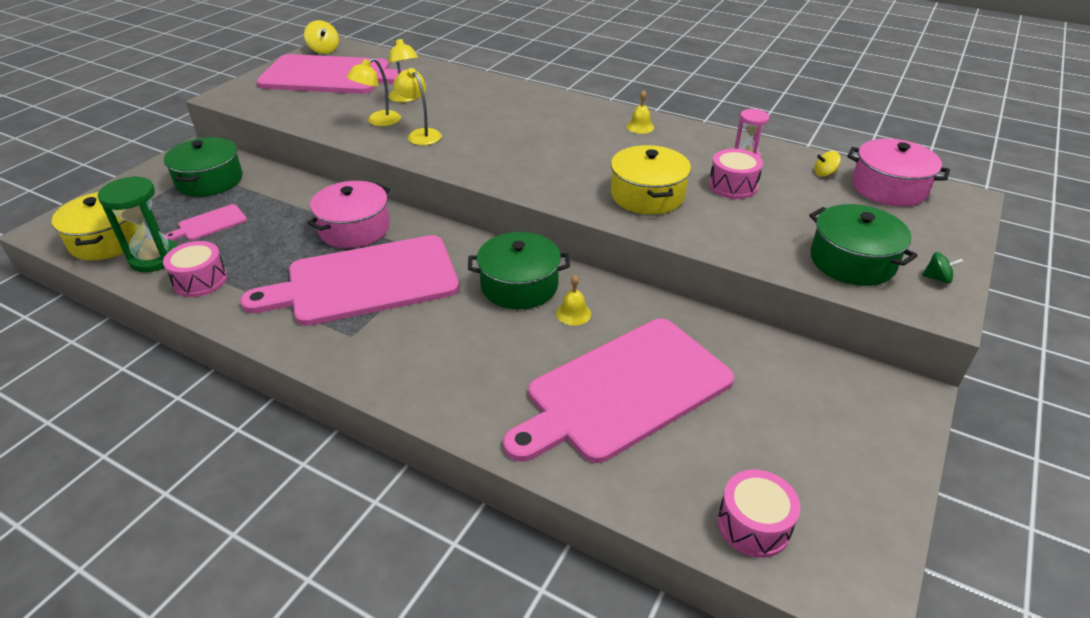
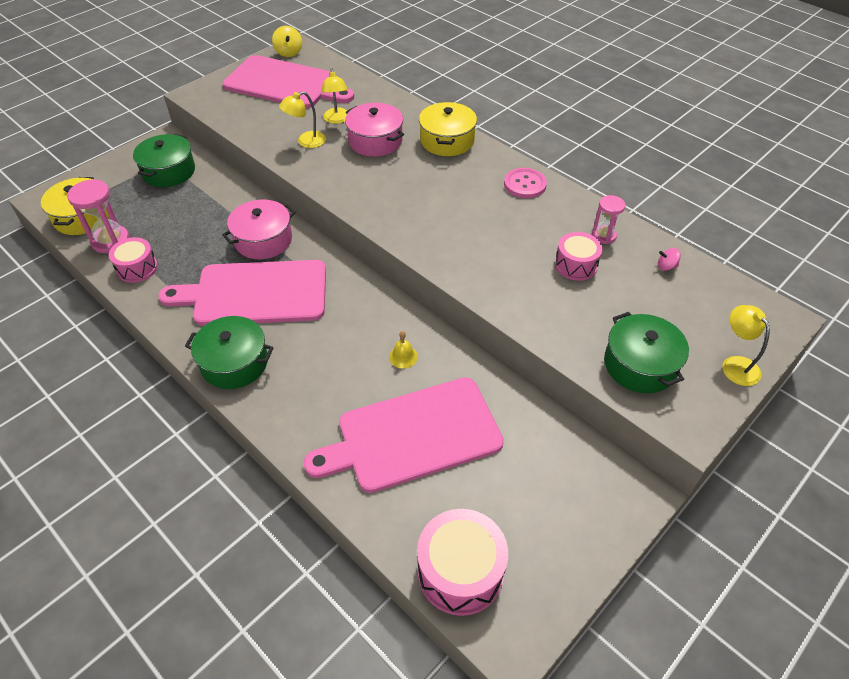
camera: 15 degrees right, 10 degrees up
green hourglass [97,176,177,272] -> pink hourglass [67,179,129,253]
pink cutting board [165,204,247,240] -> none
yellow lamp [394,68,442,145] -> yellow lamp moved to [723,305,770,386]
green pot [468,232,570,309] -> green pot moved to [185,316,274,389]
yellow pot [611,145,691,215] -> yellow pot moved to [419,102,477,156]
yellow bell [626,90,654,134] -> pink button [504,168,547,198]
pink drum [717,469,801,558] -> pink drum [417,509,508,616], size x1.57
yellow spinning top [814,151,841,177] -> pink spinning top [658,248,681,271]
pink pot [847,139,950,206] -> pink pot moved to [345,103,404,157]
green spinning top [922,252,963,284] -> none

